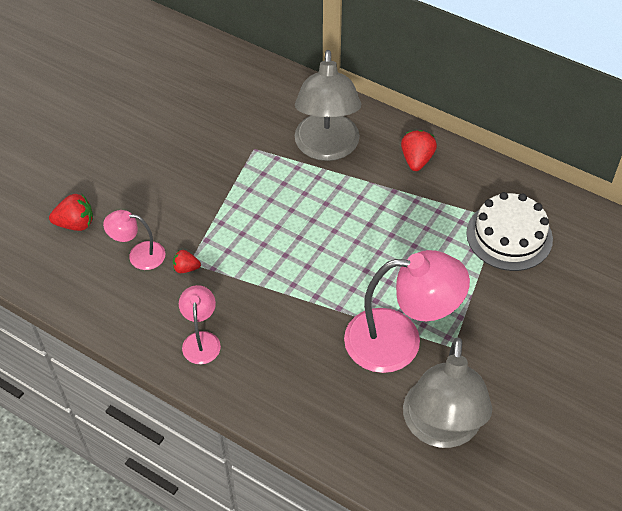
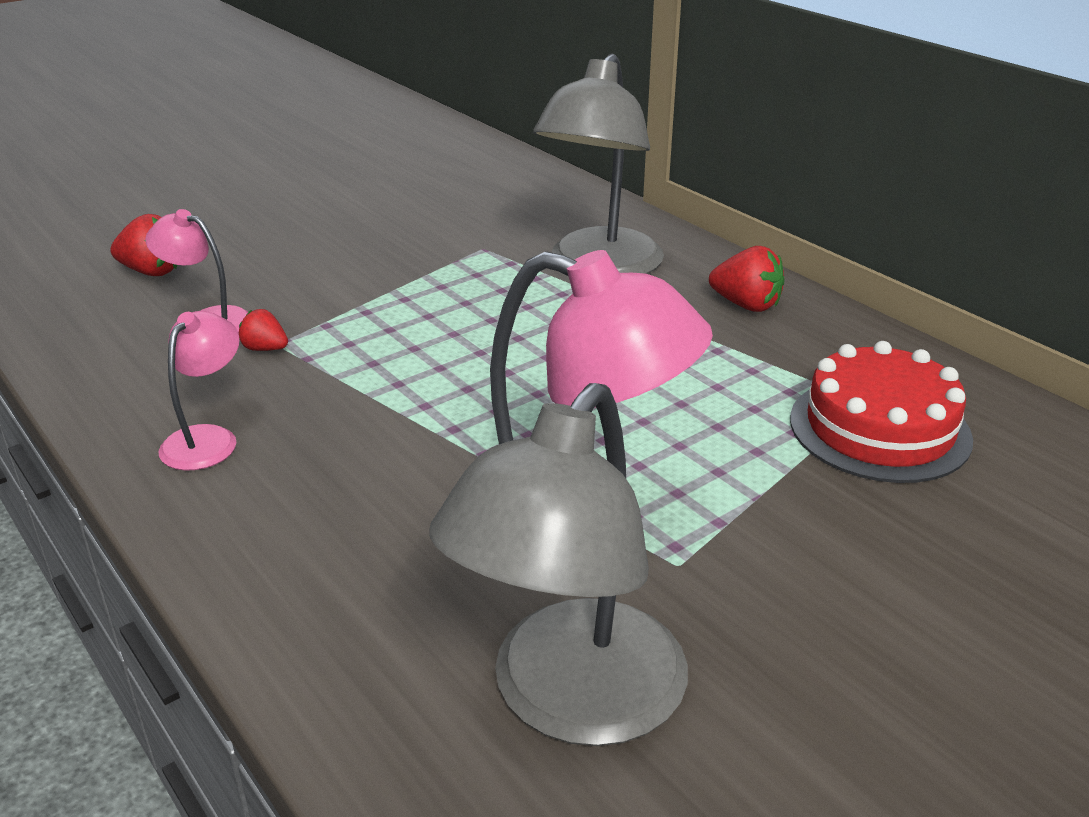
camera: 20 degrees right, 20 degrees down
red strawberry [401,130,437,171] -> red strawberry turned 90 degrees clockwise [709,246,784,312]
white cake [466,192,553,271] -> red cake [790,341,973,483]

